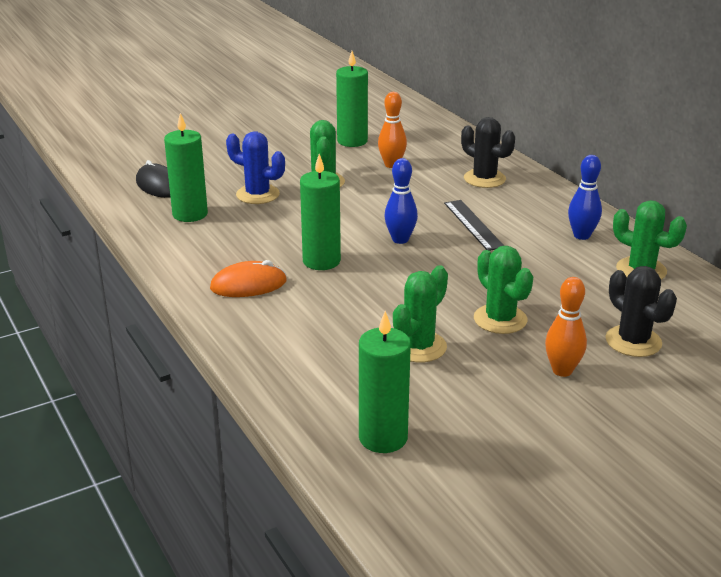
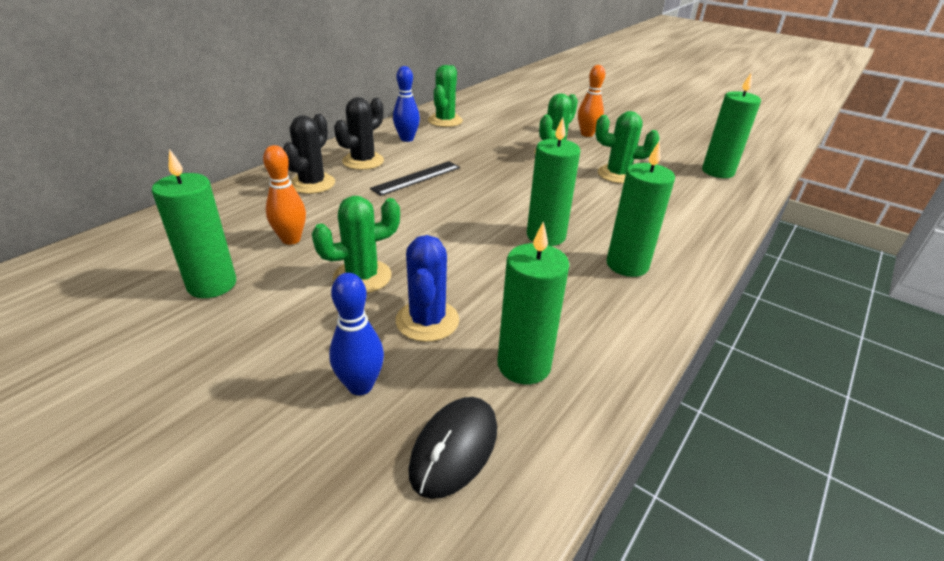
camera: 115 degrees left, 5 degrees up
orange mouse [210,260,287,297] -> green candle [607,142,675,277]
blue bowling pin [384,158,418,244] -> blue bowling pin moved to [329,273,384,395]
black cactus [606,266,677,357] -> black cactus moved to [334,97,384,170]

